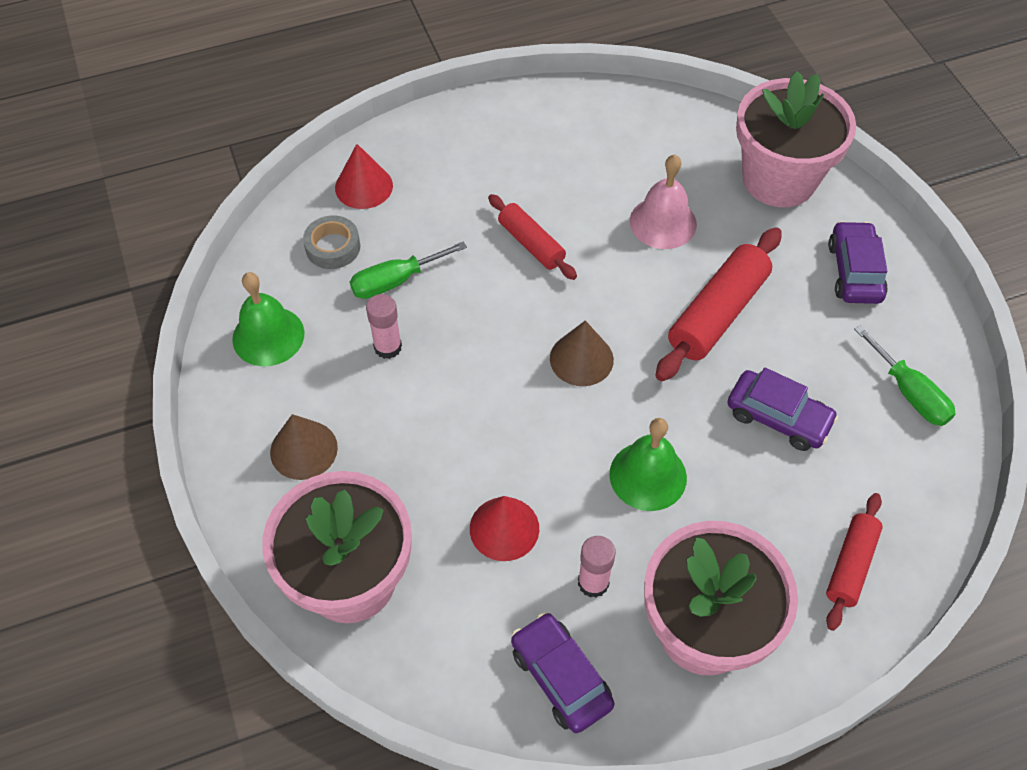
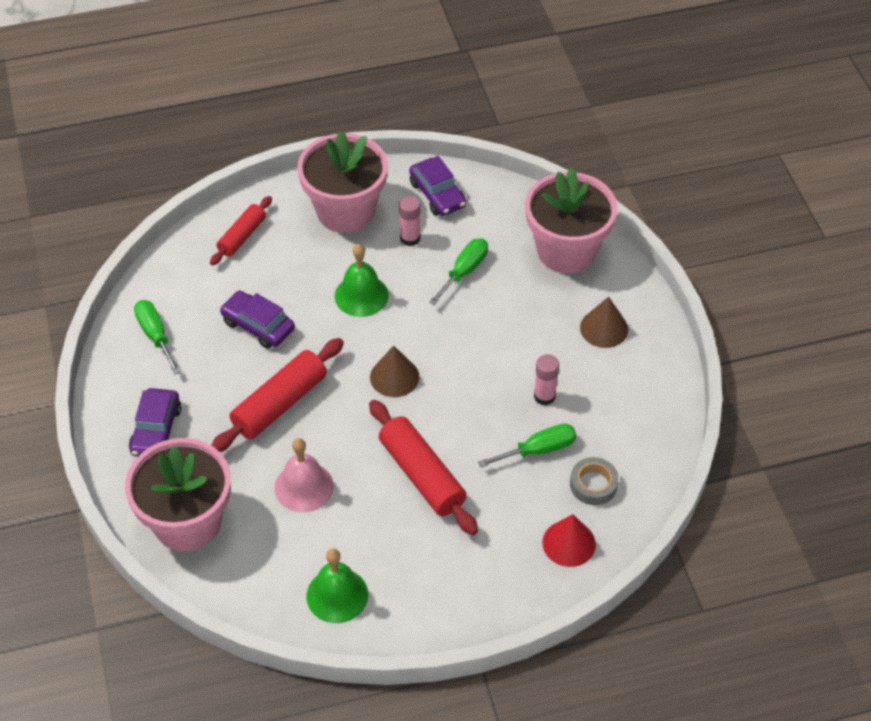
camera: 175 degrees left, 5 degrees down
green bell [232,272,304,366] -> green bell moved to [306,549,368,623]
red cone [470,496,539,561] -> green screwdriver [429,238,488,305]
red rolling pin [488,194,577,280] -> red rolling pin [369,400,478,535], size x1.61

